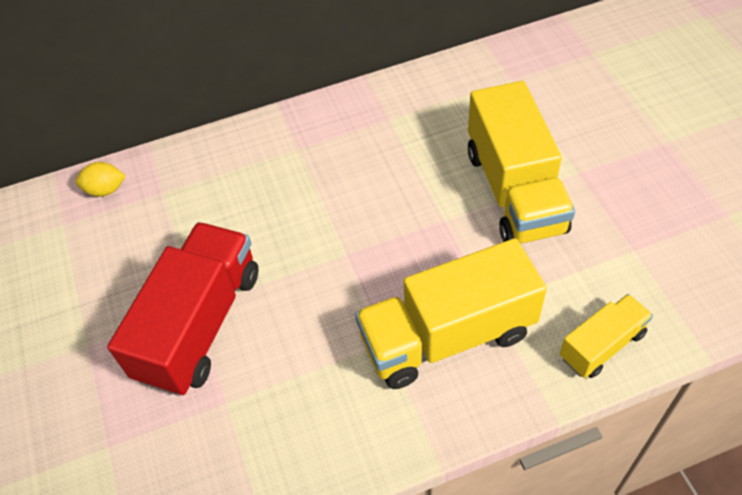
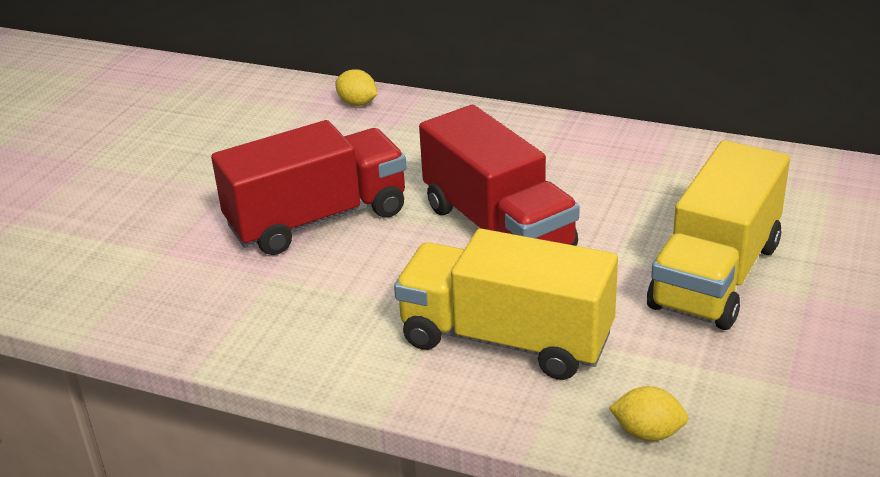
camera: 40 degrees right, 20 degrees down
yellow truck [560,294,653,378] -> yellow lemon [609,386,688,441]
none -> red truck [419,105,580,246]

